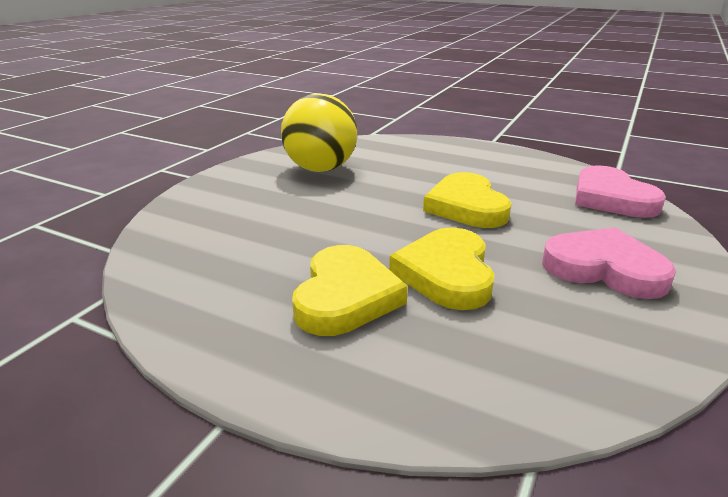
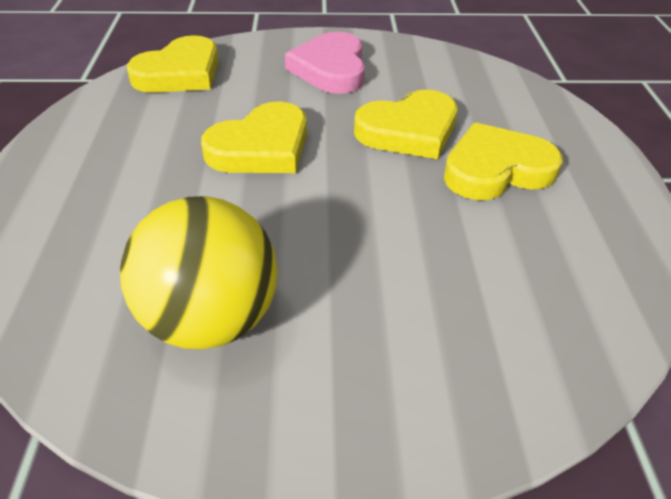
camera: 120 degrees left, 15 degrees up
pink heart [575,165,666,218] -> yellow heart [127,35,219,93]

